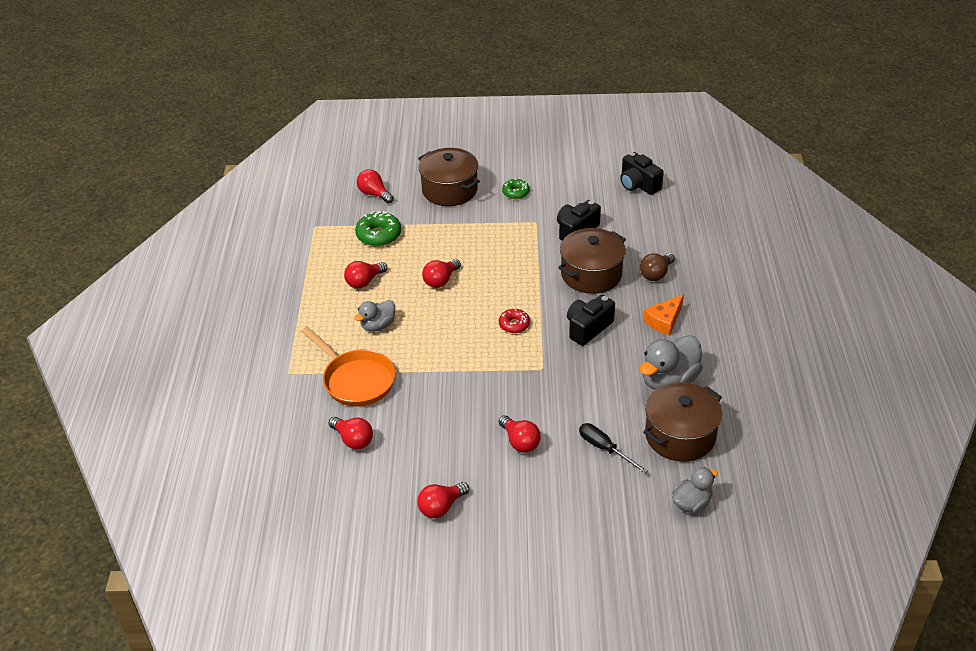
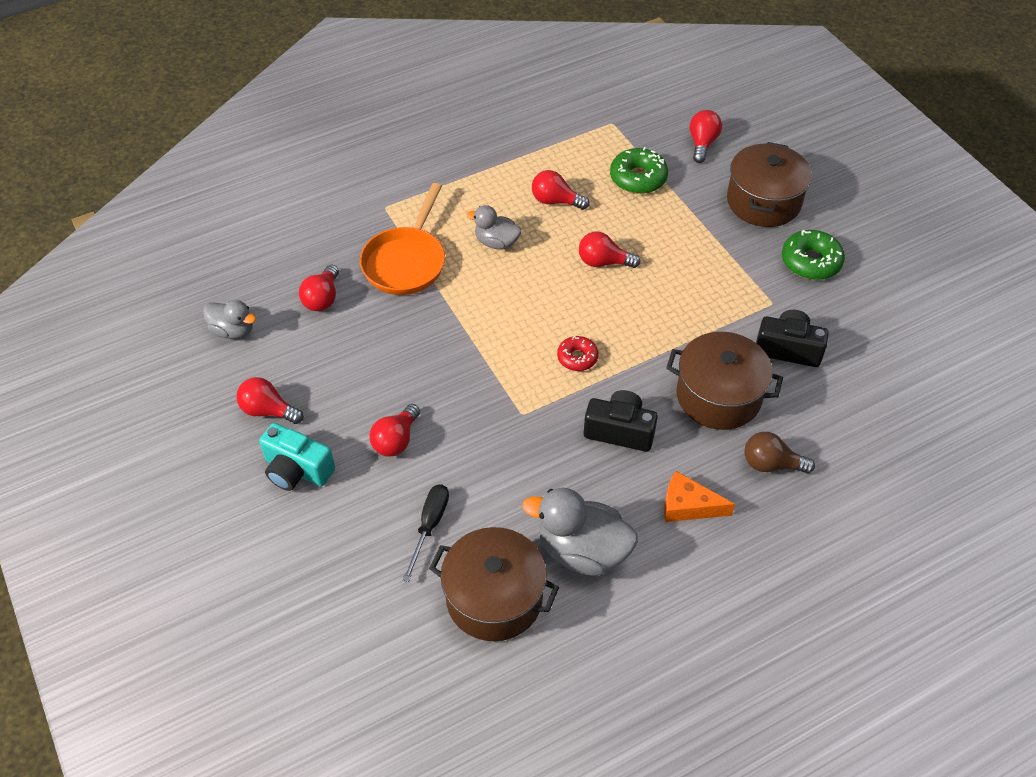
camera: 60 degrees right, 10 degrees up
green donut [502,179,530,199] -> green donut [782,230,845,280], size x1.59
black camera [620,152,664,195] -> none
grey duck [672,467,718,513] -> grey duck moved to [203,300,256,339]
none -> turquoise camera [259,423,335,491]

